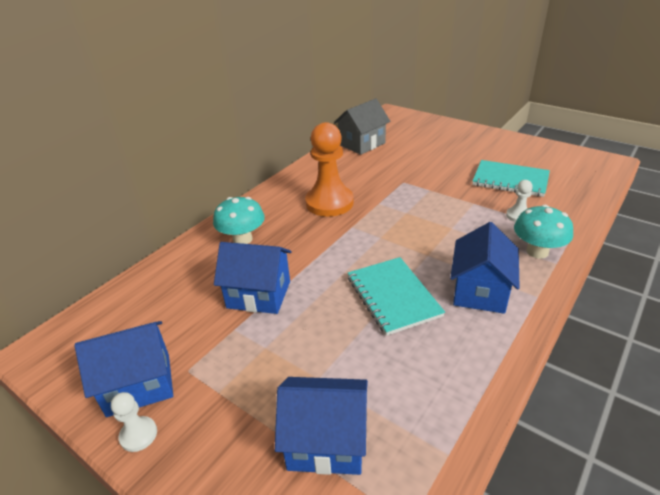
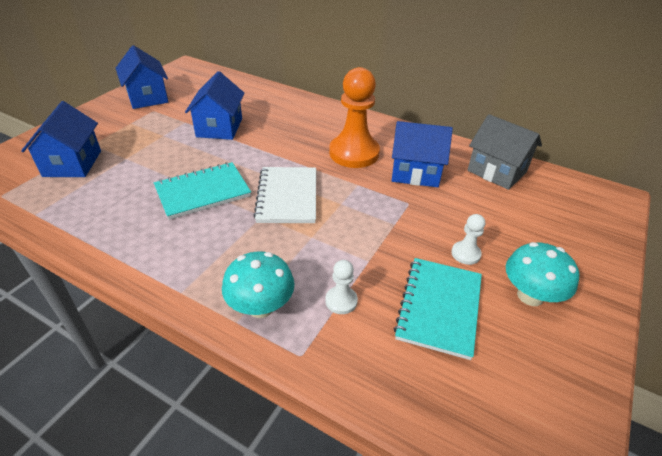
camera: 80 degrees right, 5 degrees up
white pawn [111,392,157,452] -> white pawn moved to [451,214,485,265]
turquoise mushroom [213,197,265,244] -> turquoise mushroom moved to [506,242,579,306]
blue house [450,222,520,314] -> blue house moved to [392,121,453,187]
none -> white notebook [253,167,316,223]

